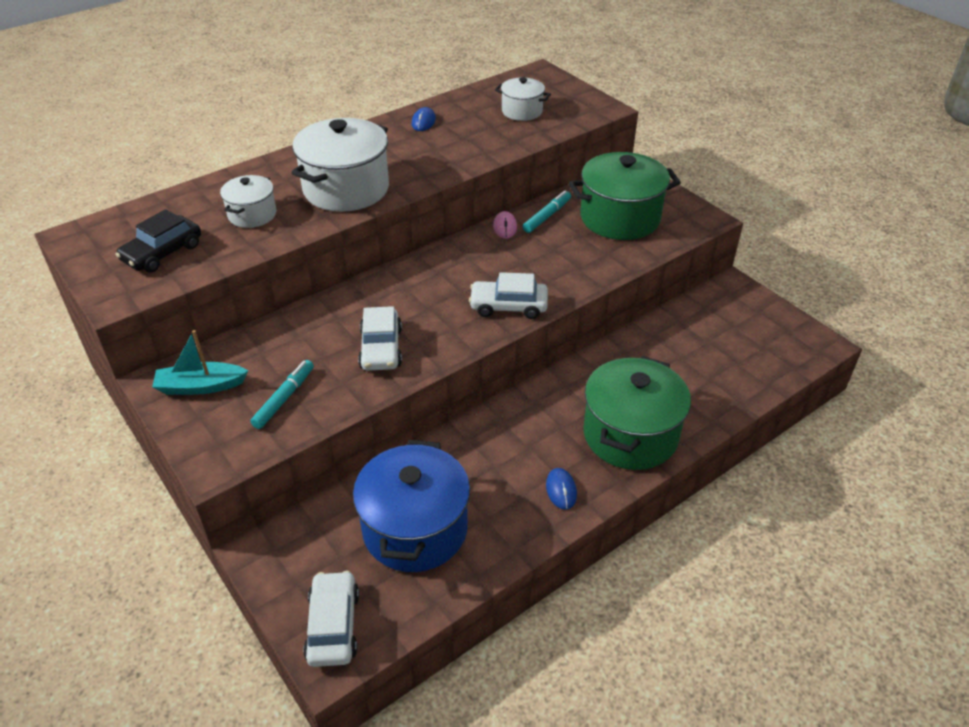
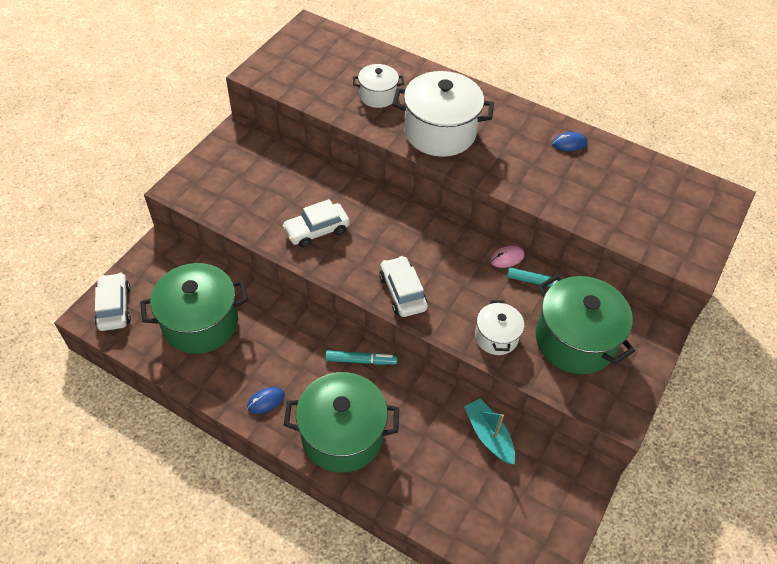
camera: 65 degrees right, 10 degrees up
black car [115,209,201,272] -> none
turquoise boat [152,330,248,395] -> turquoise boat moved to [464,398,515,464]
turquoise marker [250,360,314,429] -> turquoise marker moved to [325,350,398,365]
white car [303,571,359,667] -> white car turned 75 degrees counterclockwise [95,273,131,331]
blue pot [353,440,470,572] -> green pot [140,263,248,354]
white pot [495,77,551,121] -> white pot moved to [475,300,524,355]

